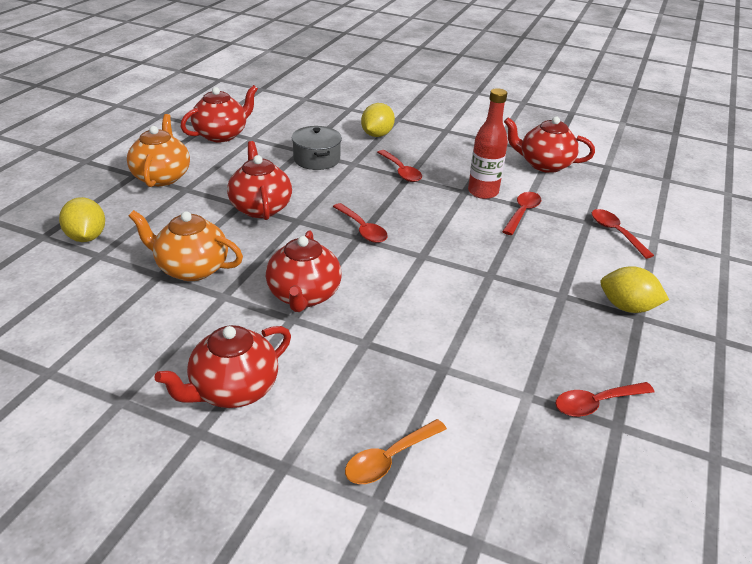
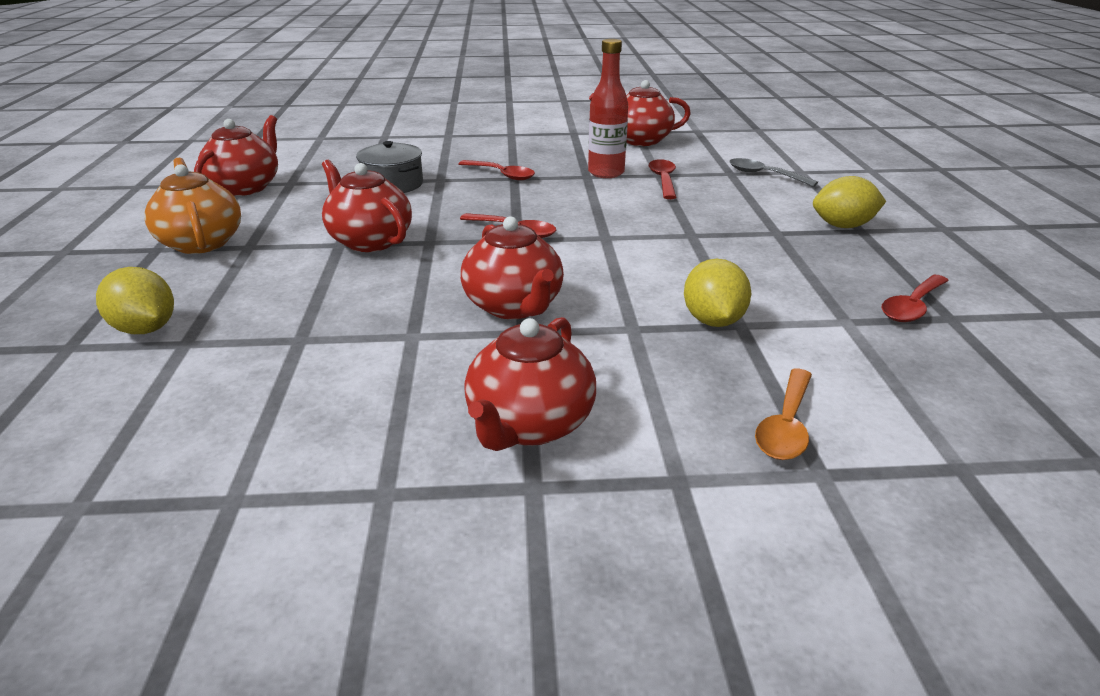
camera: 25 degrees left, 5 degrees down
orange teapot [129,210,243,281] -> none
yellow lemon [361,103,395,137] -> yellow lemon moved to [684,259,751,327]
red spoon [592,209,654,259] -> grey spoon [729,158,818,187]

